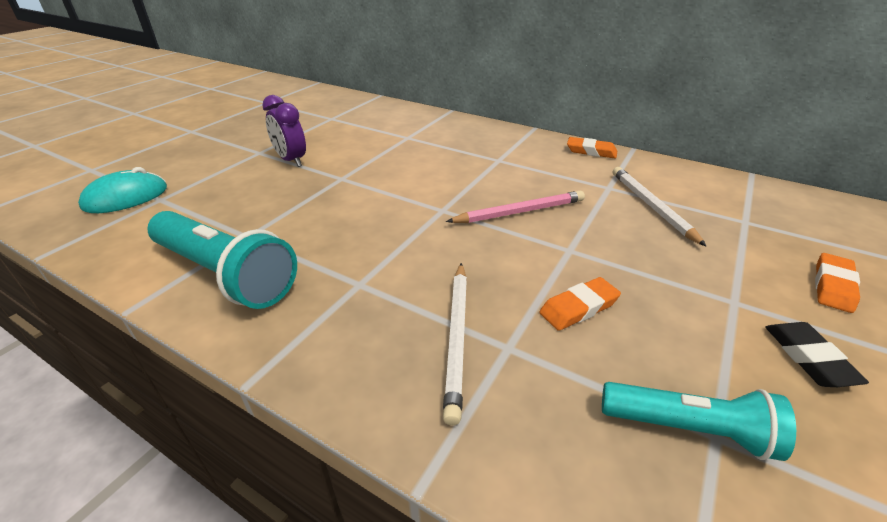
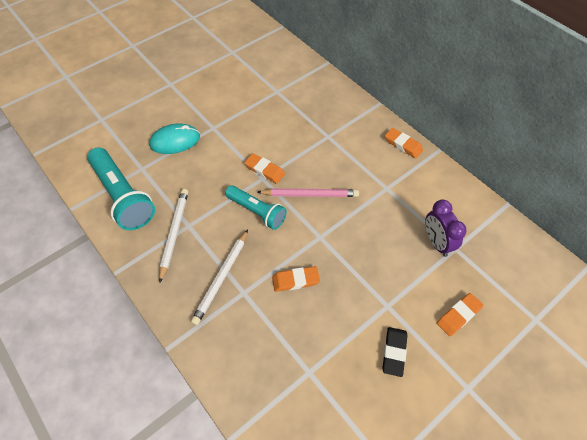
camera: 20 degrees right, 20 degrees up
turquoise mouse [78,167,167,213] -> turquoise mouse moved to [149,123,200,154]
purple clock [262,95,306,167] -> purple clock moved to [425,200,466,257]
turquoise flashlight [602,382,796,461] -> turquoise flashlight moved to [225,185,287,230]
white pencil [613,167,707,247] -> white pencil moved to [159,189,188,282]
none -> orange eraser [244,153,285,184]

